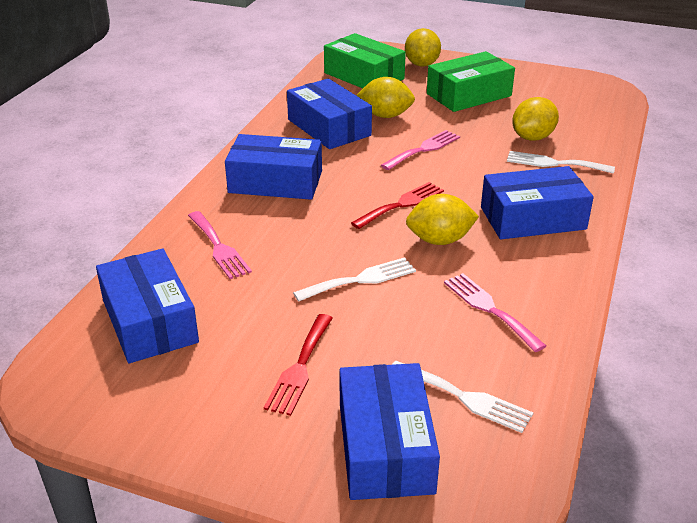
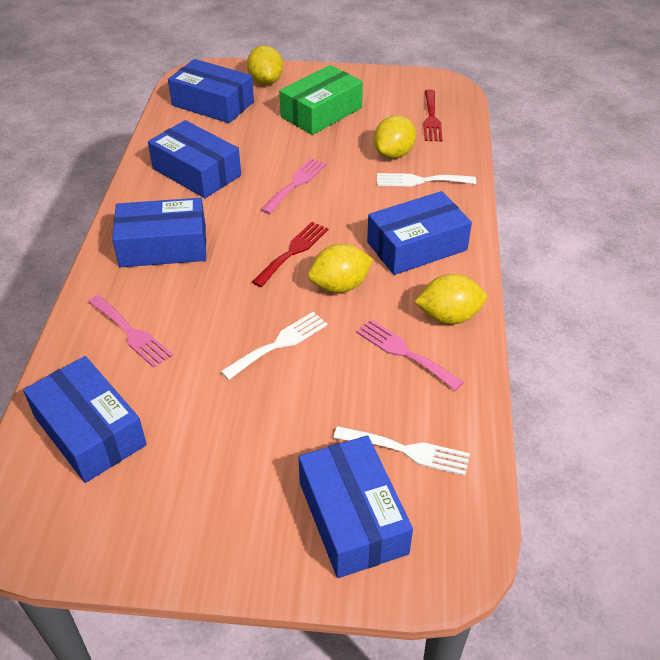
camera: 15 degrees left, 10 degrees up
red fork [264,314,333,416] -> red fork moved to [423,89,443,141]
green box [324,33,406,88] -> blue box [168,59,254,123]
yellow lemon [356,77,415,118] -> yellow lemon moved to [415,274,487,325]

